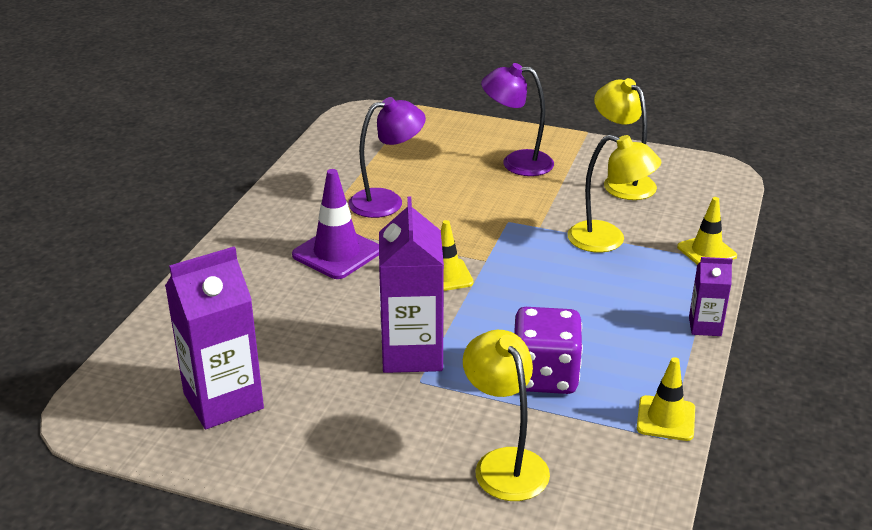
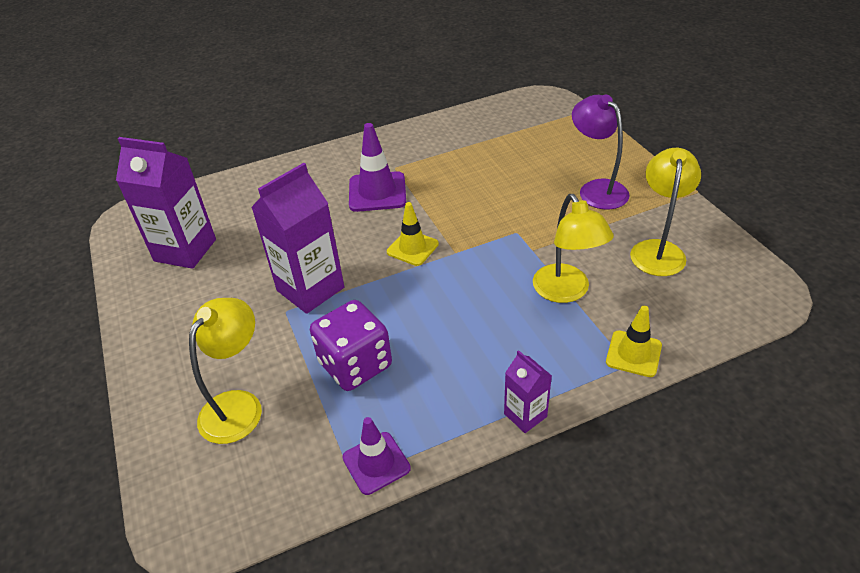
camera: 50 degrees right, 10 degrees up
purple lamp [348,97,426,218] -> none
yellow traffic cone [637,357,695,441] -> purple traffic cone [342,417,411,495]

